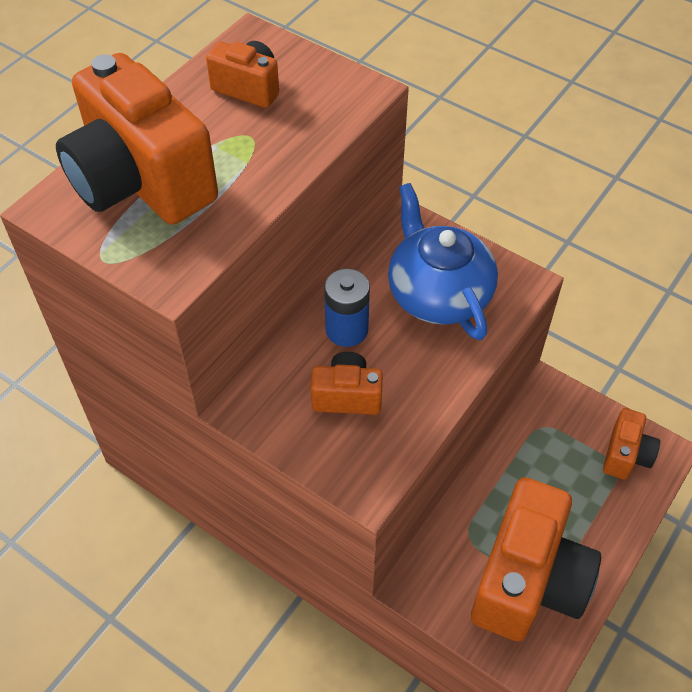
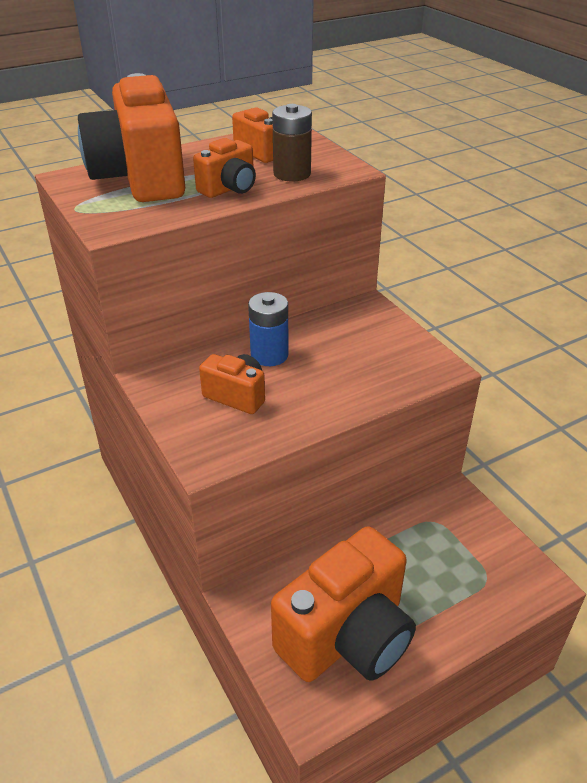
camera: 25 degrees right, 15 degrees down
blue teapot [388,183,498,340] -> none
orange camera [603,408,660,480] -> orange camera moved to [193,138,256,198]
none -> brown battery [272,104,312,182]

